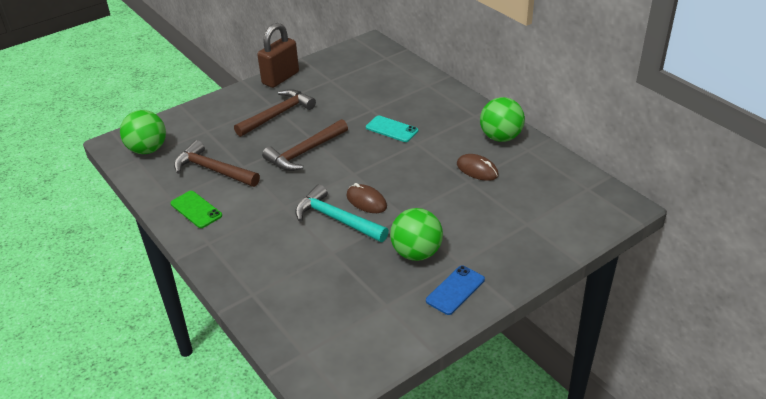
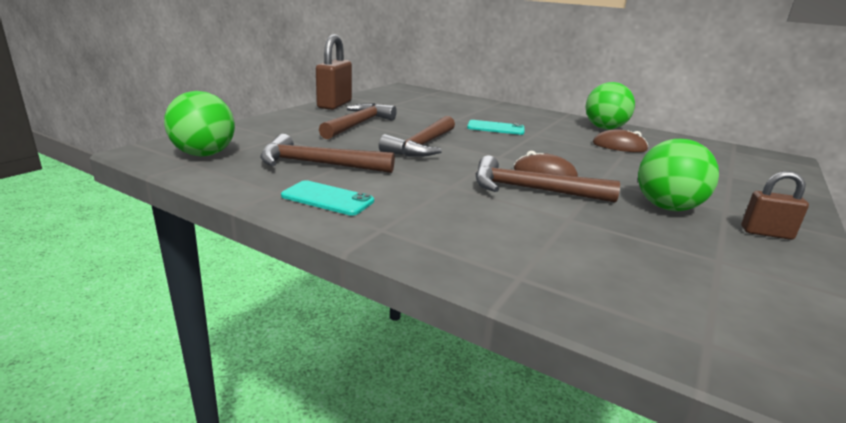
camera: 25 degrees left, 15 degrees down
green phone [170,191,222,228] -> turquoise phone [281,180,374,216]
turquoise hammer [295,184,389,242] -> brown hammer [476,156,620,203]
blue phone [426,266,485,315] -> brown padlock [742,171,809,240]

